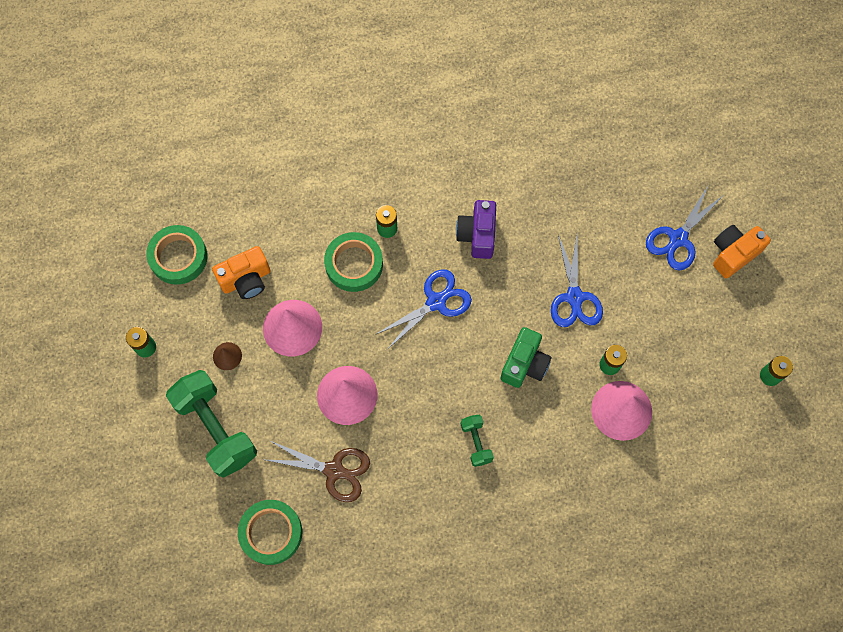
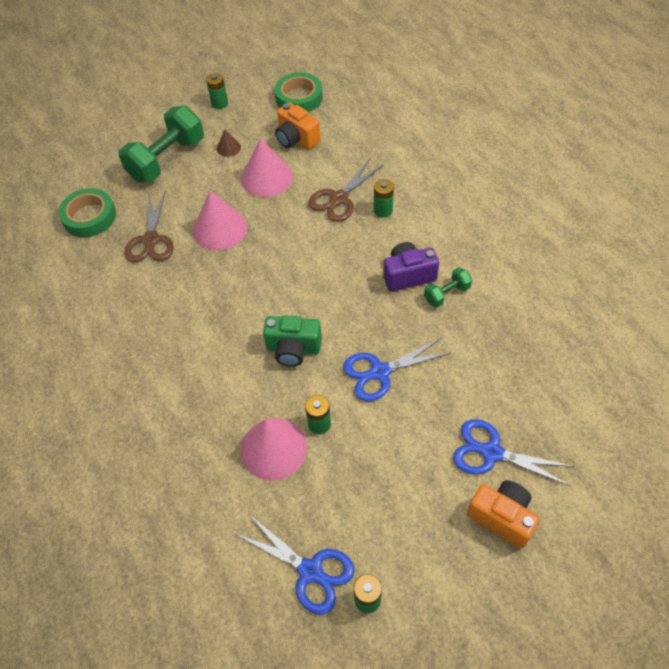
camera: 75 degrees right, 15 degrees down
green tape [324,232,383,292] -> brown scissors [308,159,383,222]
blue scissors [375,269,472,350] -> blue scissors moved to [236,514,354,615]
green dumbbell [461,415,494,467] -> green dumbbell moved to [424,267,472,308]

